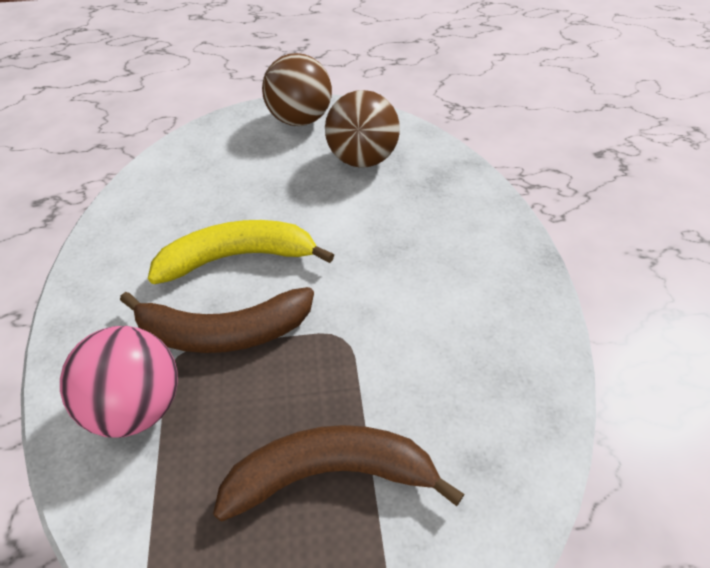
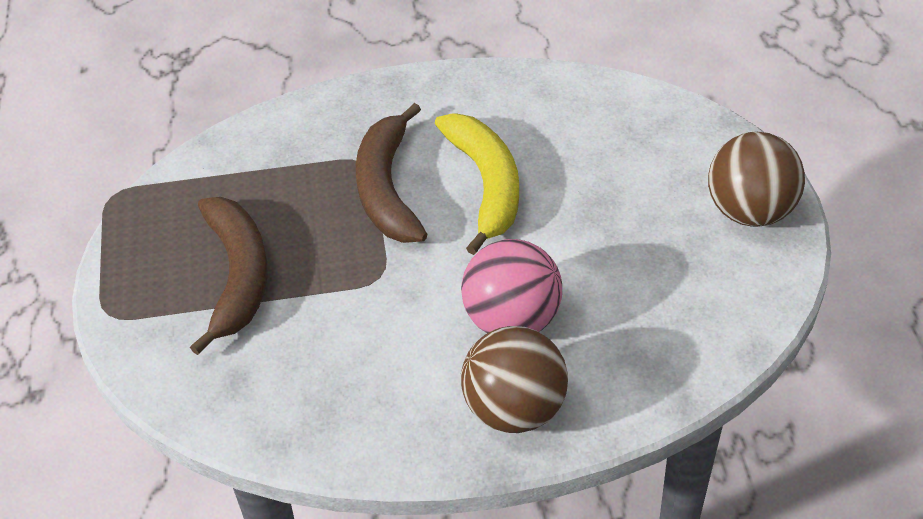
camera: 90 degrees right, 0 degrees up
pink ball [60,326,178,438] -> pink ball moved to [461,239,562,333]
brown ball [325,90,400,168] -> brown ball moved to [461,326,568,433]

